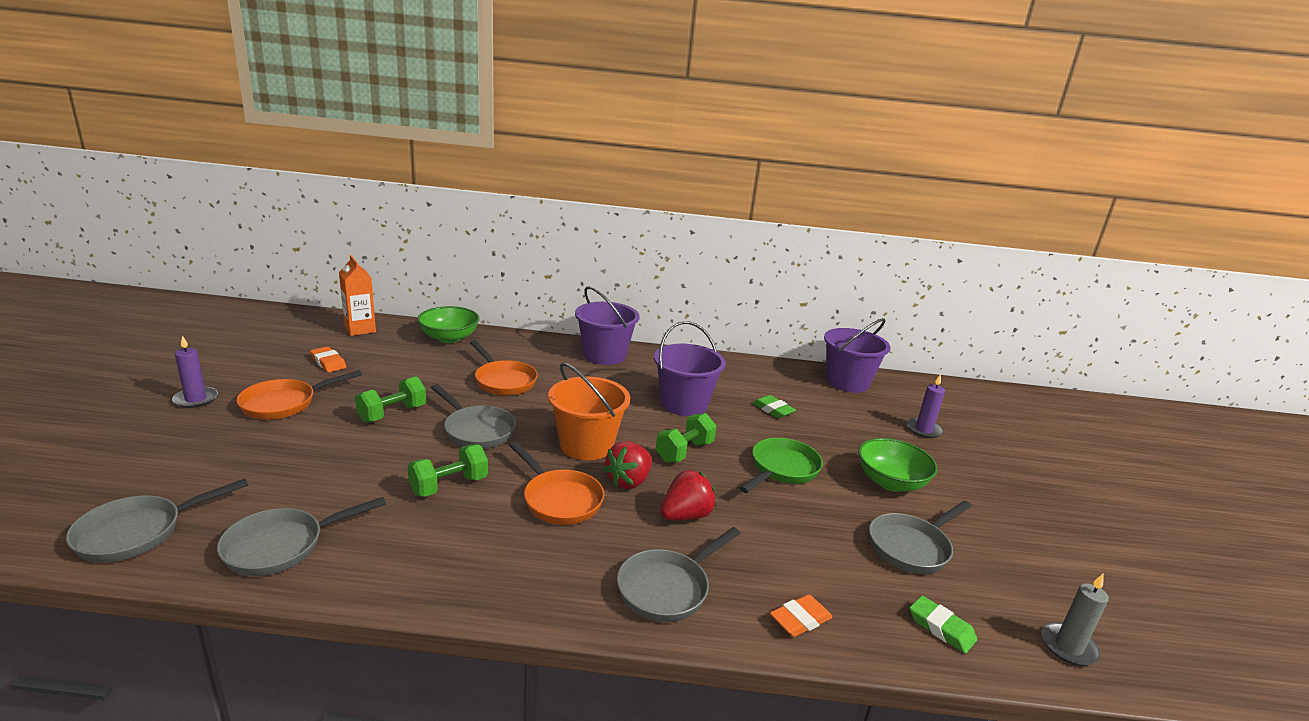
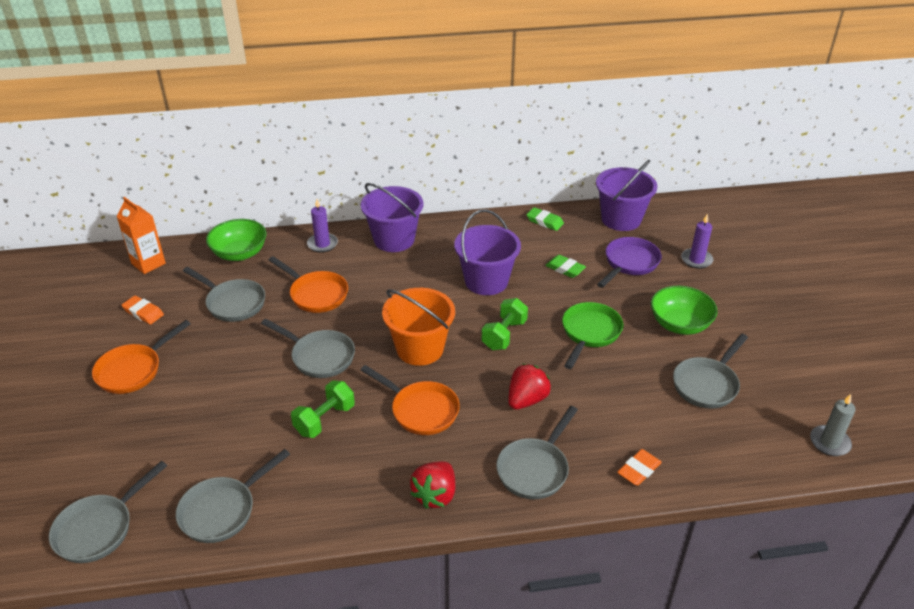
camera: 10 degrees left, 15 degrees up
purple candle [172,335,218,408] -> purple candle moved to [307,199,338,253]
green dumbbell [355,377,426,423] -> none
red strawberry [603,441,652,489] -> red strawberry moved to [410,461,455,509]
green eraser [909,596,977,654] -> green eraser moved to [526,207,564,231]
none -> grey pan [183,267,265,322]
none -> purple pan [597,237,662,288]

